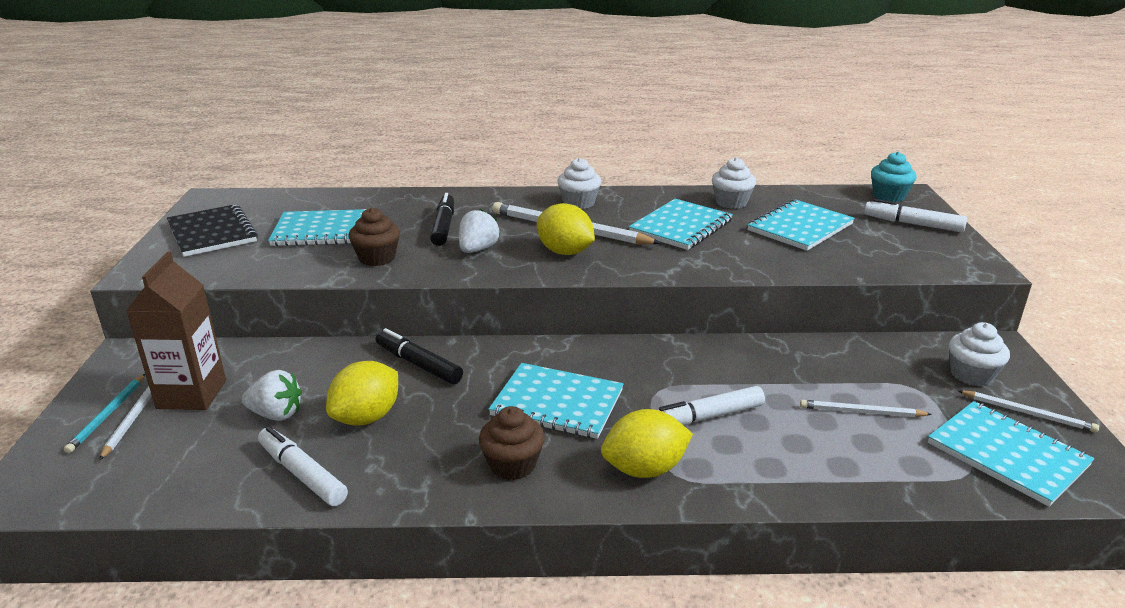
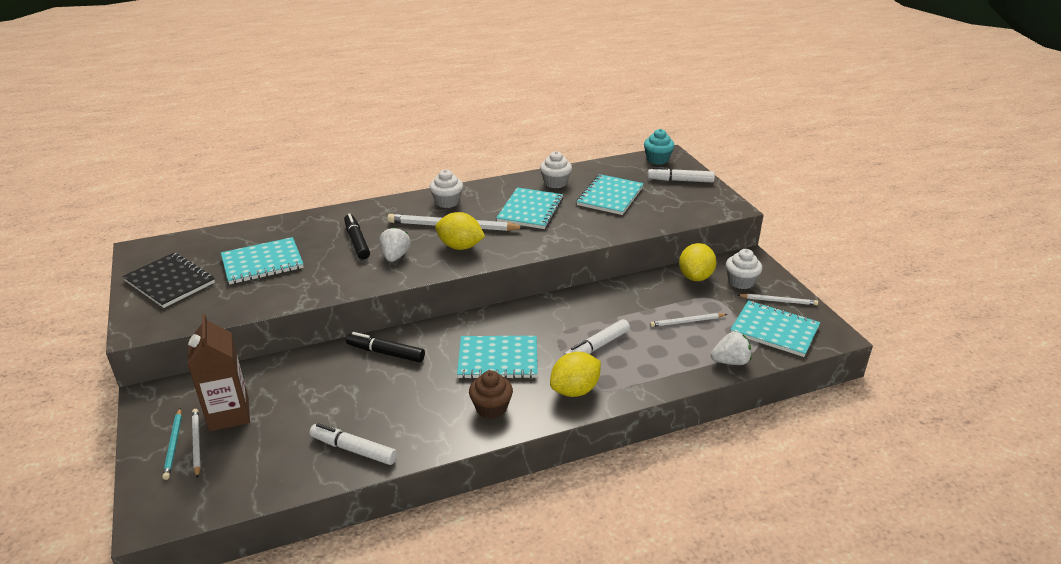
camera: 20 degrees left, 5 degrees up
white strawberry [242,370,302,421] -> white strawberry moved to [711,331,752,365]
yellow lemon [326,361,398,426] -> yellow lemon moved to [679,243,717,281]
brown cupcake [349,208,400,266] -> none

